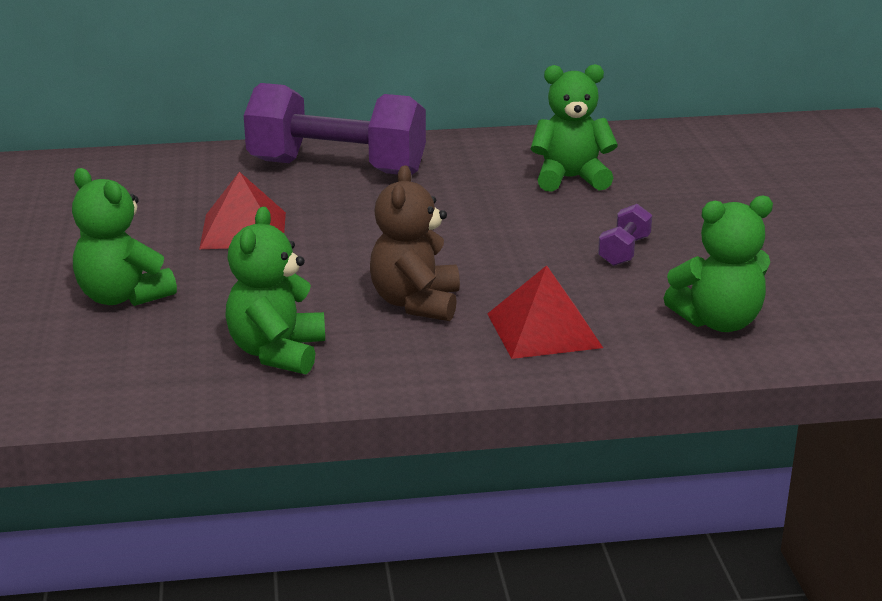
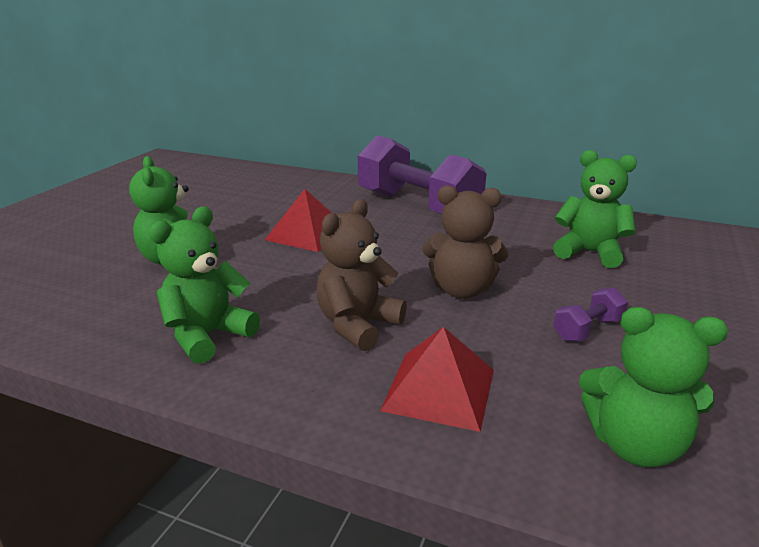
camera: 30 degrees right, 0 degrees up
none -> brown teddy bear [422,185,508,299]

